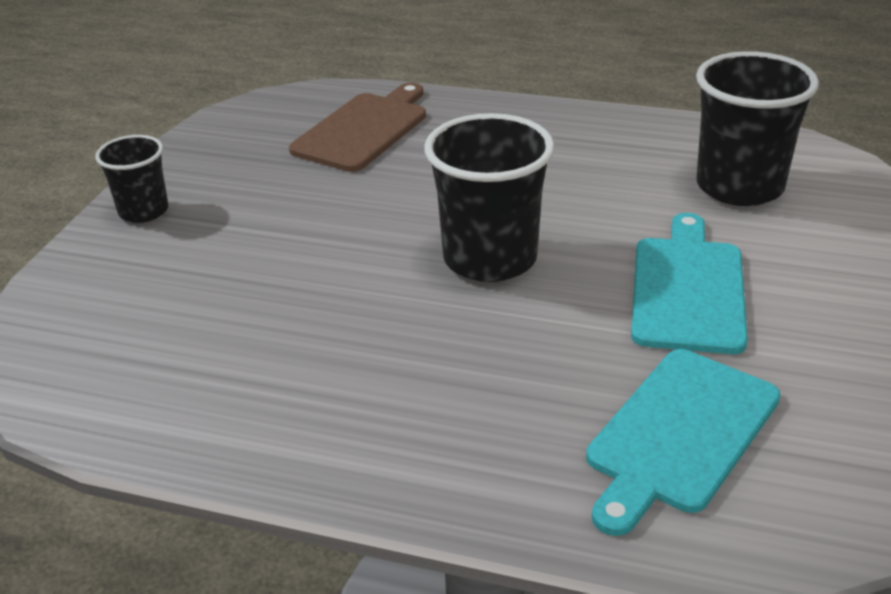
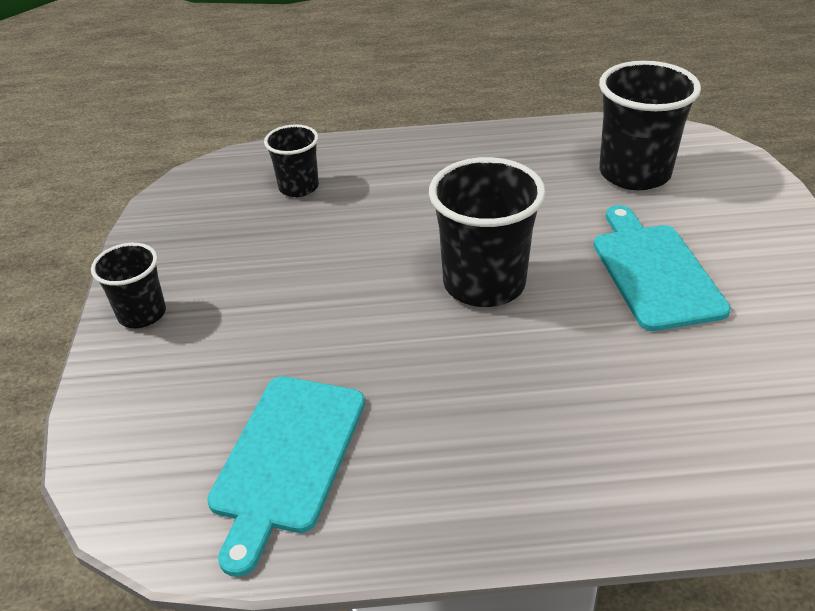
camera: 20 degrees left, 5 degrees up
brown cutting board [289,83,426,172] -> black cup [264,124,319,197]
turquoise cutting board [586,349,781,536] -> turquoise cutting board moved to [207,377,365,577]

